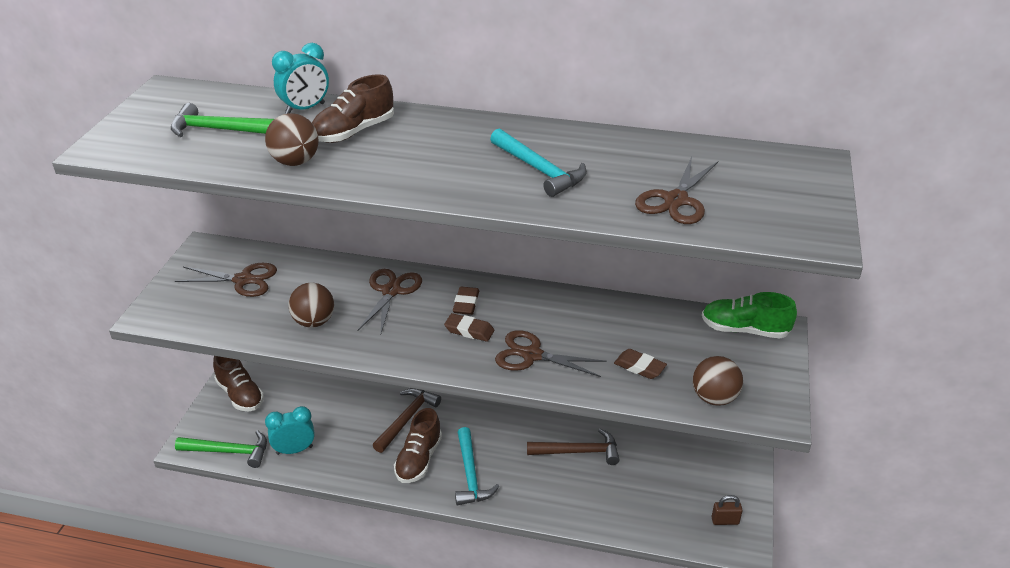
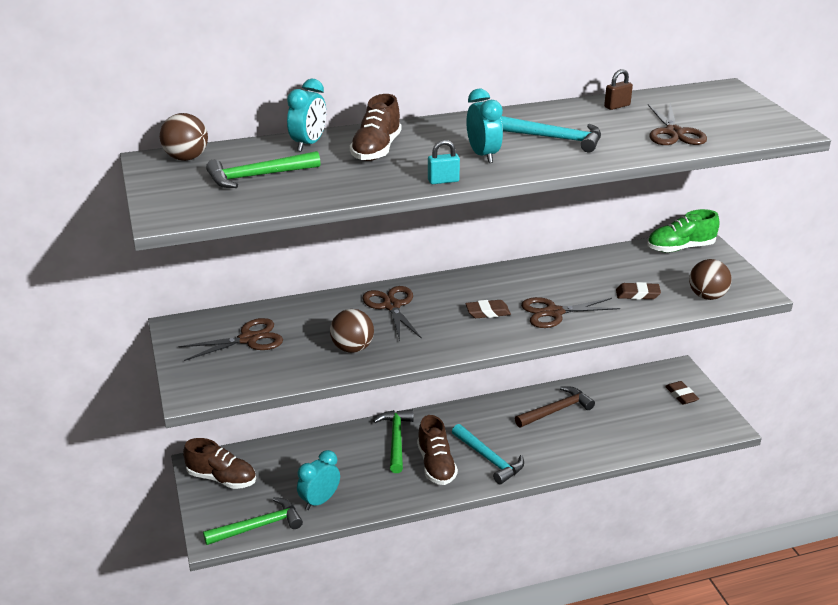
camera: 30 degrees left, 5 degrees down
brown ball [265,113,319,166] -> brown ball moved to [160,113,208,161]
brown hammer [373,388,441,453] -> green hammer [374,410,414,473]
brown eraser [453,287,479,315] -> brown eraser moved to [665,381,699,405]
brown padlock [712,495,743,525] -> brown padlock moved to [604,69,633,110]
none -> turquoise padlock [428,140,460,184]
none -> turquoise clock [466,89,503,163]

